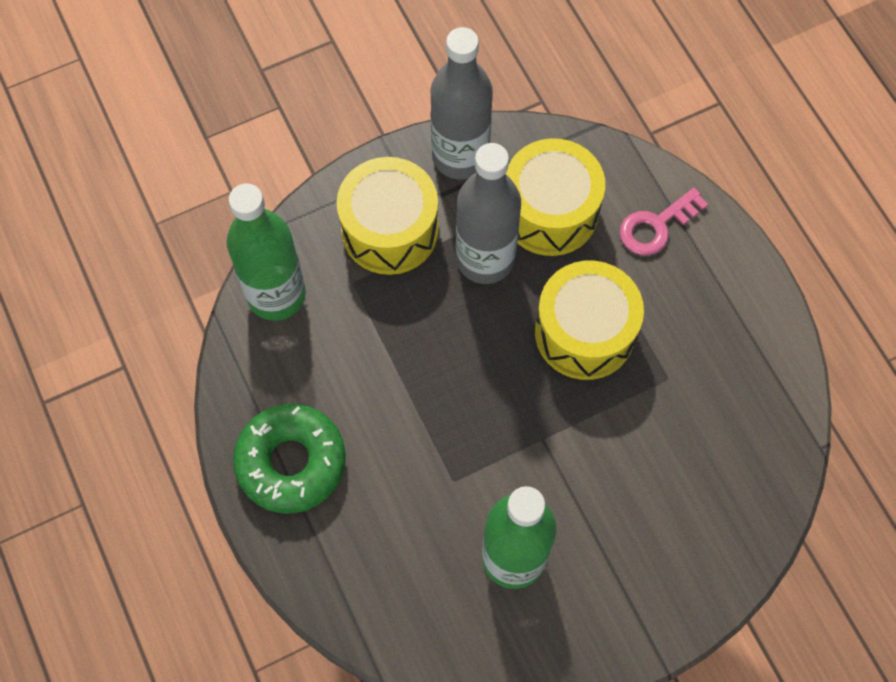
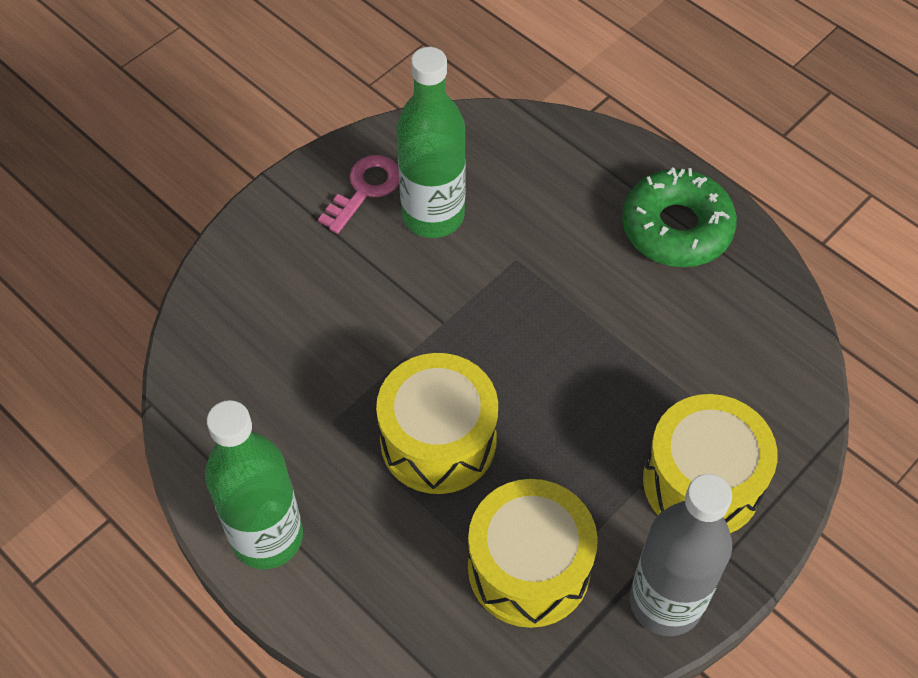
camera: 160 degrees right, 10 degrees down
green bottle [227,184,306,321] -> green bottle moved to [205,400,303,569]
grey bottle [456,143,521,284] -> none
pink key [620,188,708,255] -> pink key moved to [318,155,399,234]

